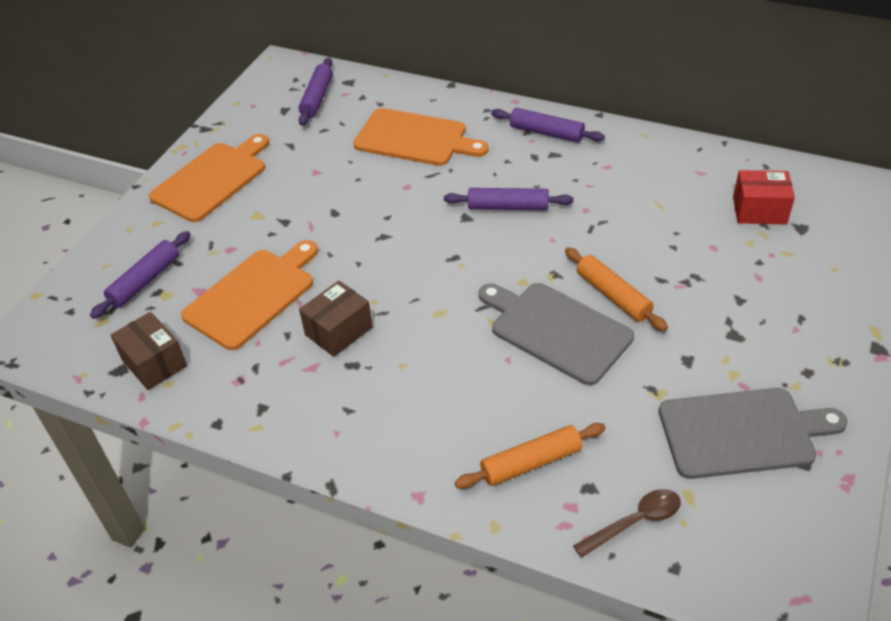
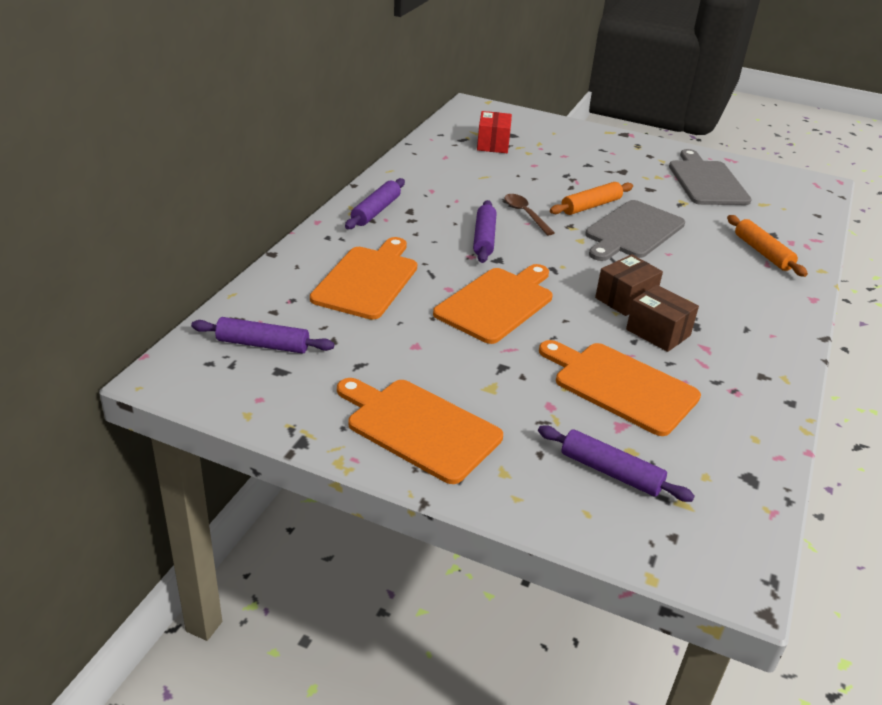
camera: 95 degrees left, 10 degrees down
brown box [111,312,187,390] -> brown box moved to [595,254,663,316]
brown spoon [573,489,681,558] -> brown spoon moved to [504,194,555,235]
none -> orange cutting board [433,264,553,344]

